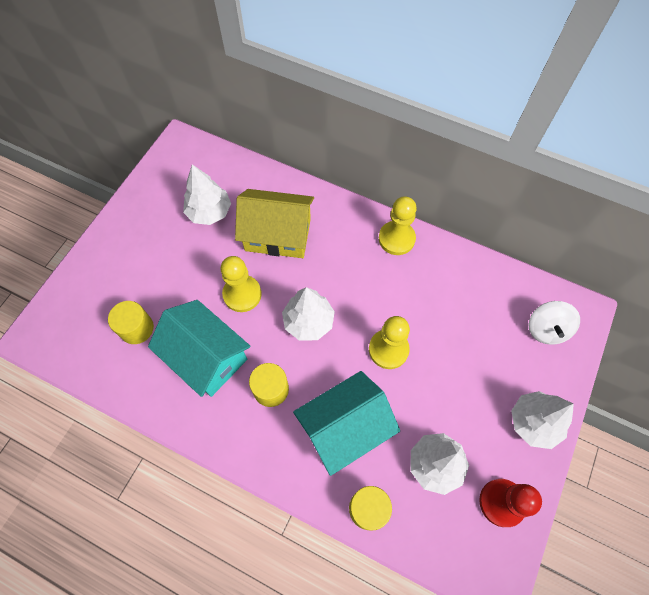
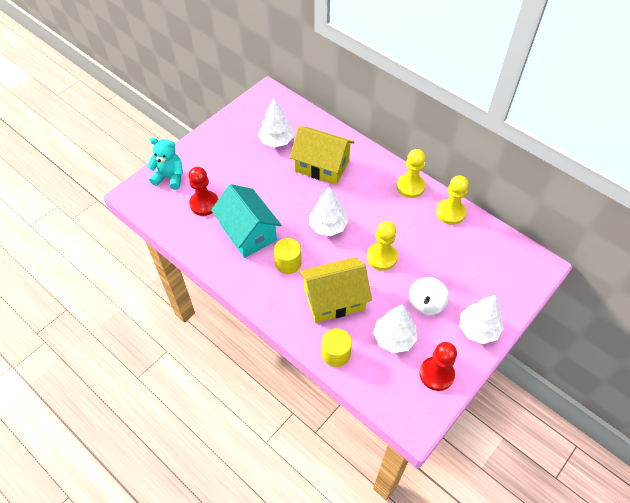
camera: 15 degrees right, 10 degrees down
yellow cylinder [108,301,154,344] -> red pawn [189,167,218,216]
yellow pawn [221,256,262,312] -> yellow pawn moved to [436,175,469,225]
turquoise house [293,371,400,476] -> yellow house [299,257,372,323]
white spinning top [529,301,580,345] -> white spinning top moved to [409,277,449,315]
none -> turquoise teddy bear [147,137,183,190]

